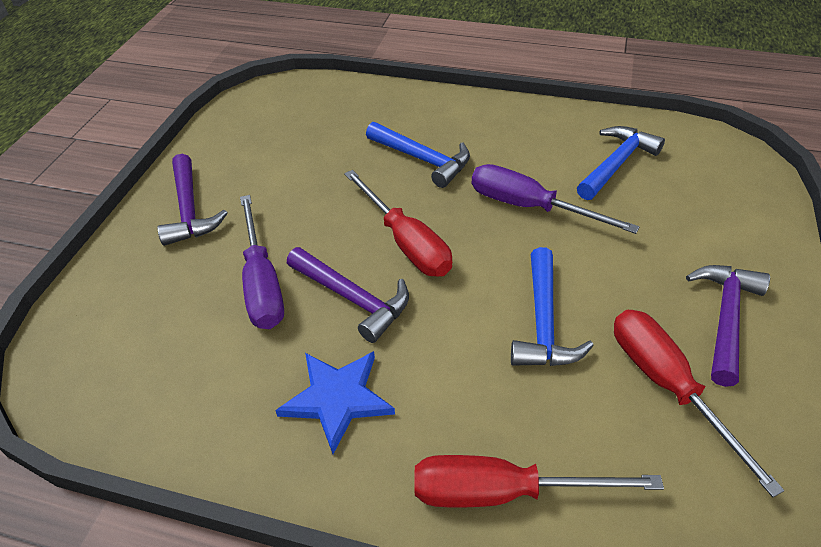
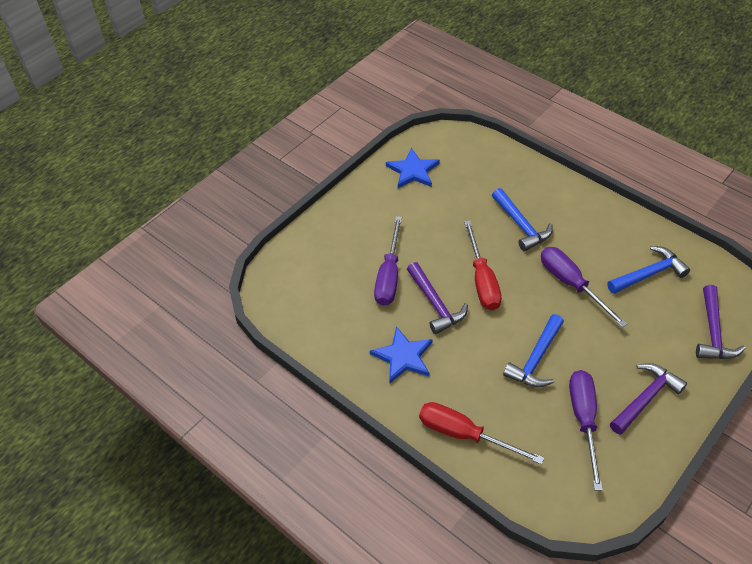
camera: 25 degrees right, 5 degrees up
purple hammer [157,154,228,246] -> purple hammer moved to [696,285,746,359]
red screwdriver [614,310,785,497] -> purple screwdriver [569,370,603,491]
none -> blue star [386,148,440,188]

